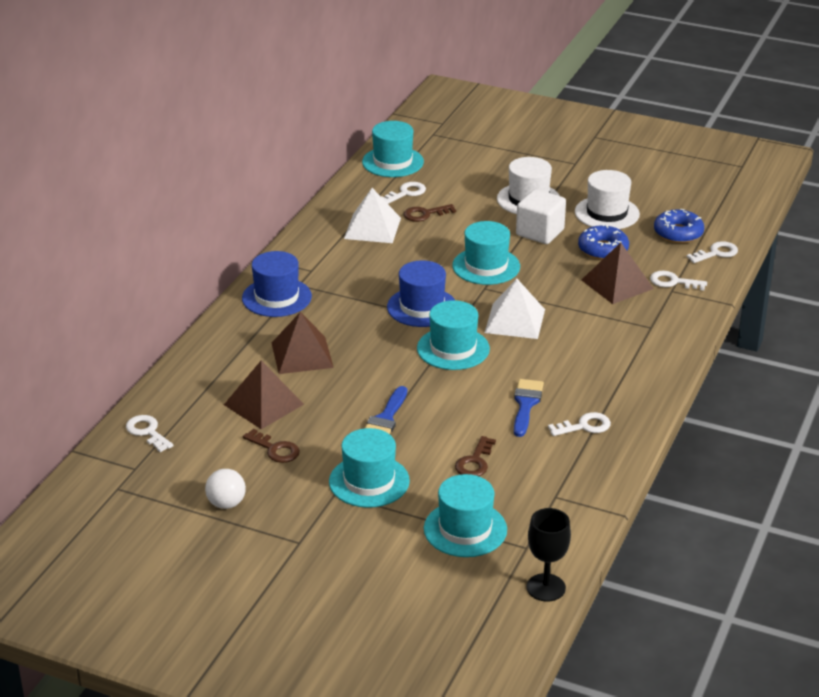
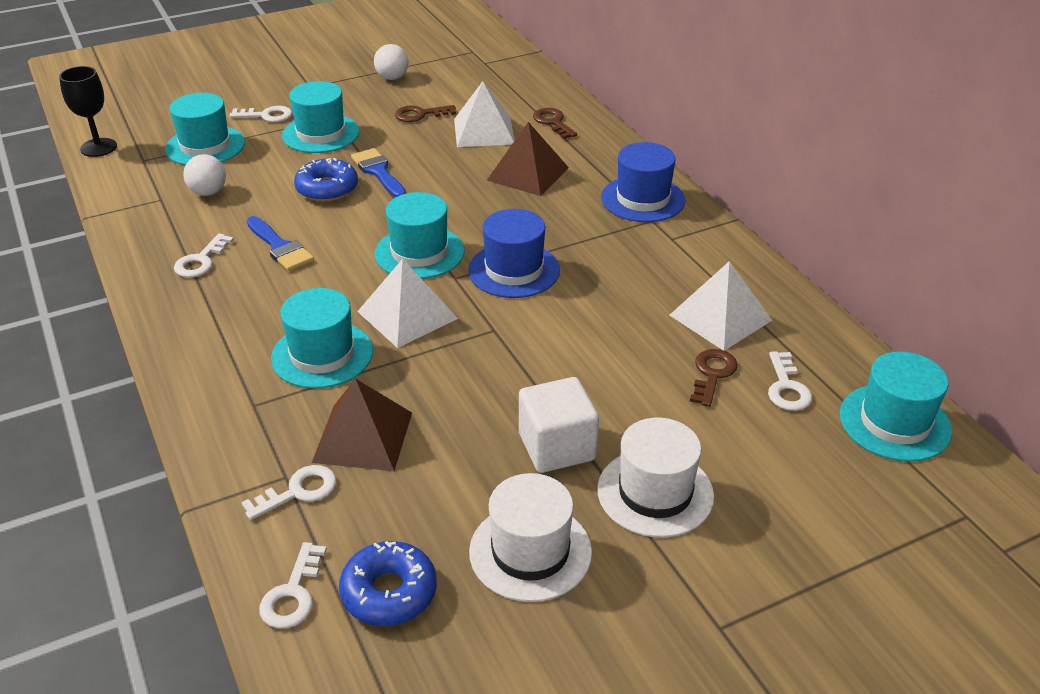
camera: 130 degrees right, 5 degrees up
white key [126,415,174,452] -> white key moved to [229,106,292,122]
brown pyramid [224,361,304,429] -> white pyramid [454,81,515,147]
turquoise hat [452,221,520,285] -> turquoise hat moved to [271,288,373,389]
brown key [455,436,496,476] -> brown key moved to [533,108,577,139]
blue donut [578,224,629,260] -> blue donut moved to [294,158,358,202]
none -> white ball [183,154,226,196]

